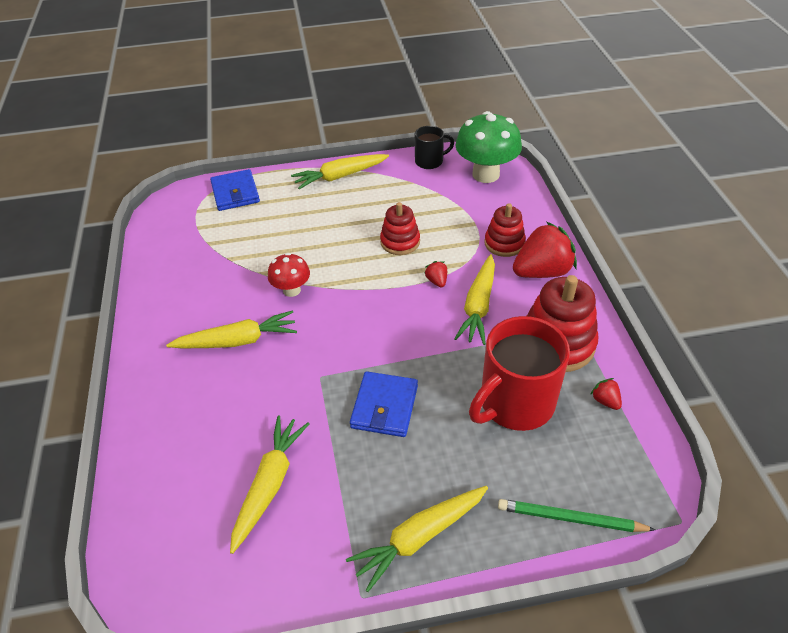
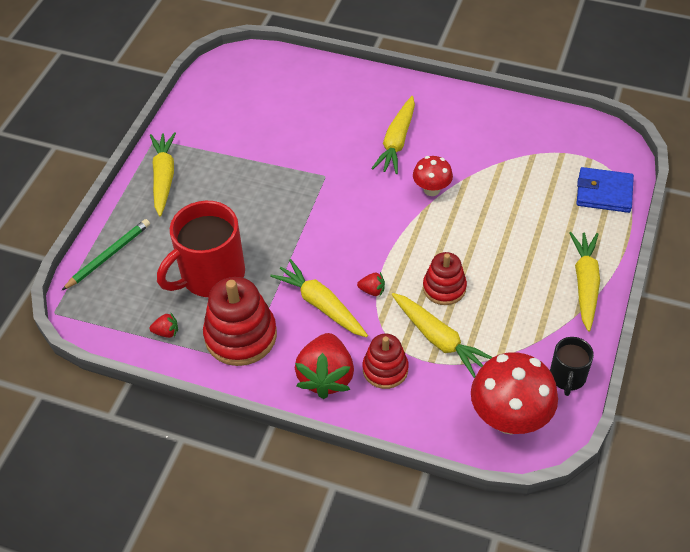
camera: 120 degrees right, 5 degrees up
yellow carrot [230,415,309,554] -> yellow carrot moved to [392,293,493,378]
blue wallet [350,371,418,437] -> none
green mushroom [455,111,522,183] -> red mushroom [471,352,558,435]
red mug [469,316,570,431] -> red mug turned 120 degrees counterclockwise [157,201,245,297]

